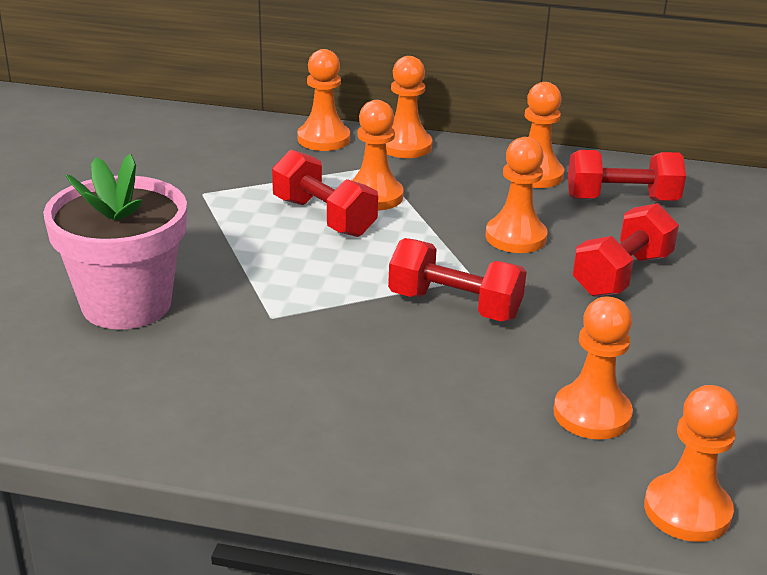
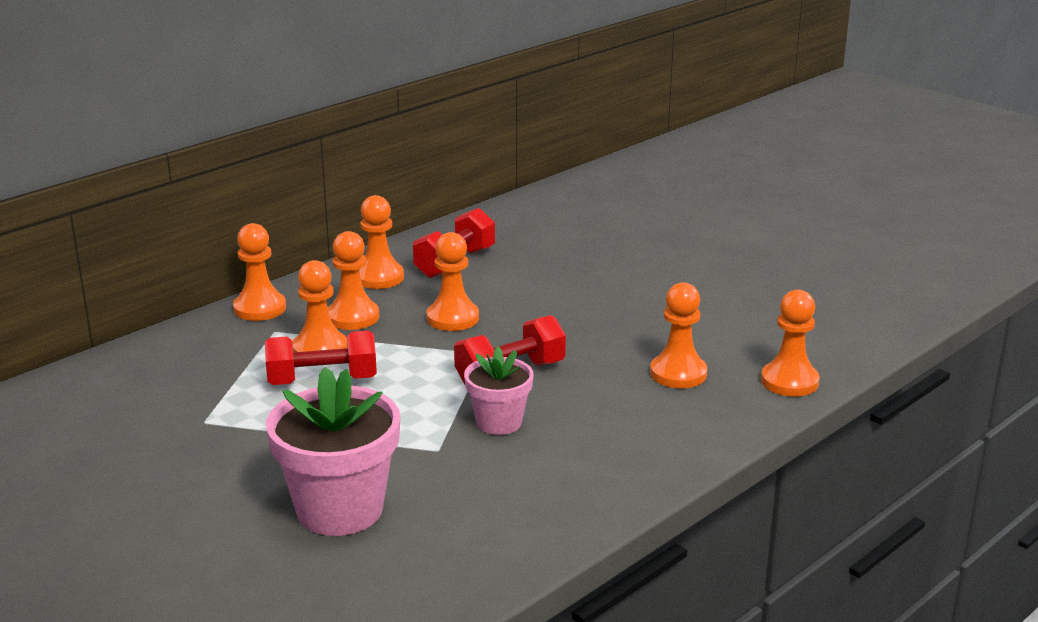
camera: 55 degrees left, 5 degrees down
orange pawn [297,49,350,151] -> orange pawn moved to [328,231,379,330]
red dumbbell [572,203,679,297] -> none
none -> pink flower pot [464,346,534,435]

